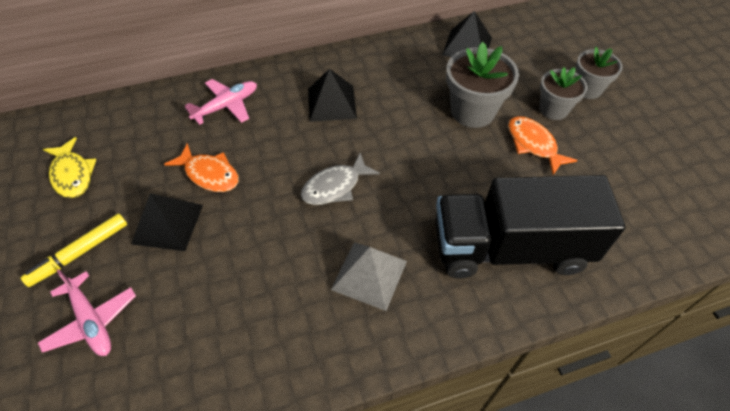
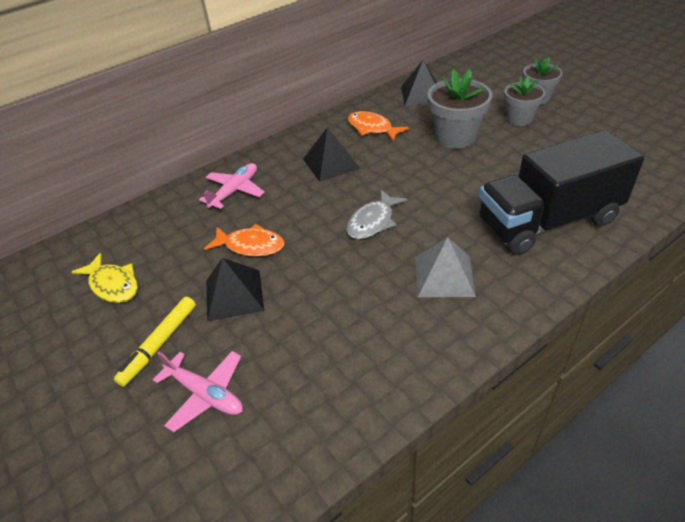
camera: 15 degrees left, 10 degrees down
orange fish [508,116,578,175] -> orange fish moved to [348,111,409,141]

